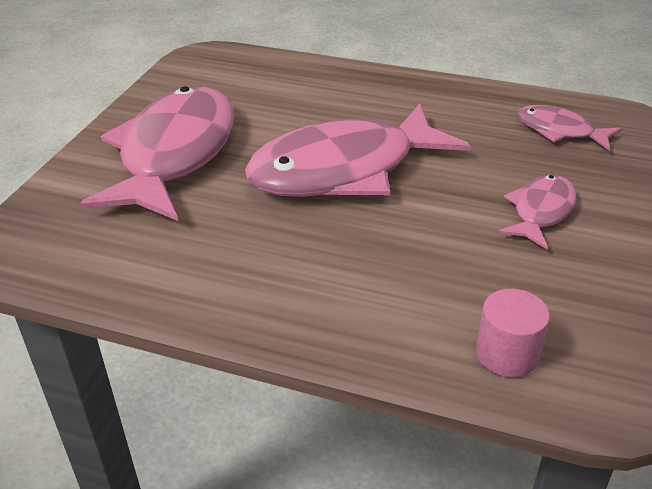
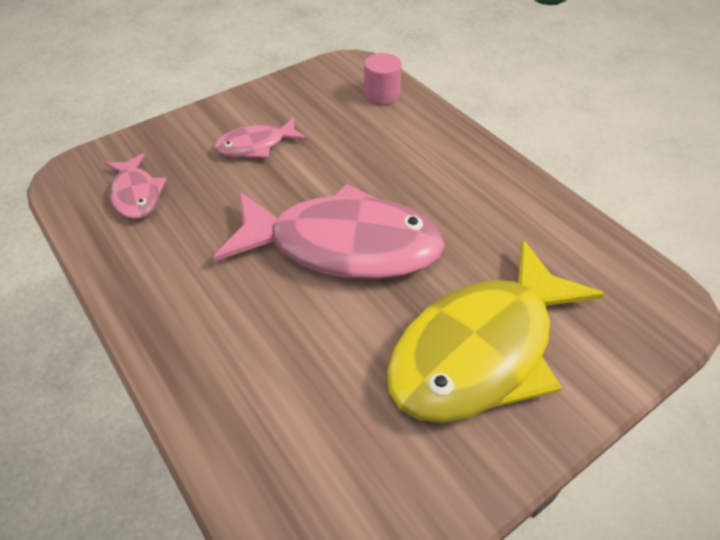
camera: 145 degrees left, 10 degrees up
pink fish [80,86,234,221] -> yellow fish [387,239,605,423]

